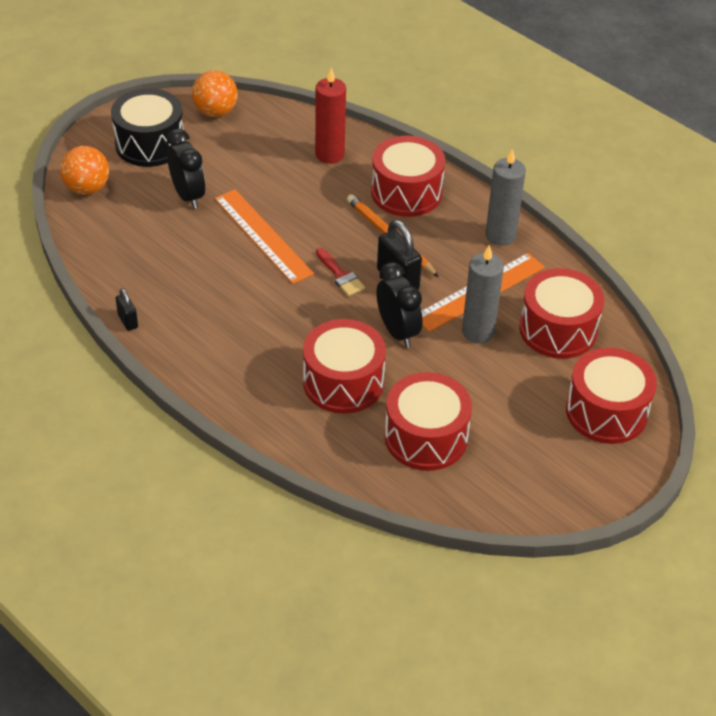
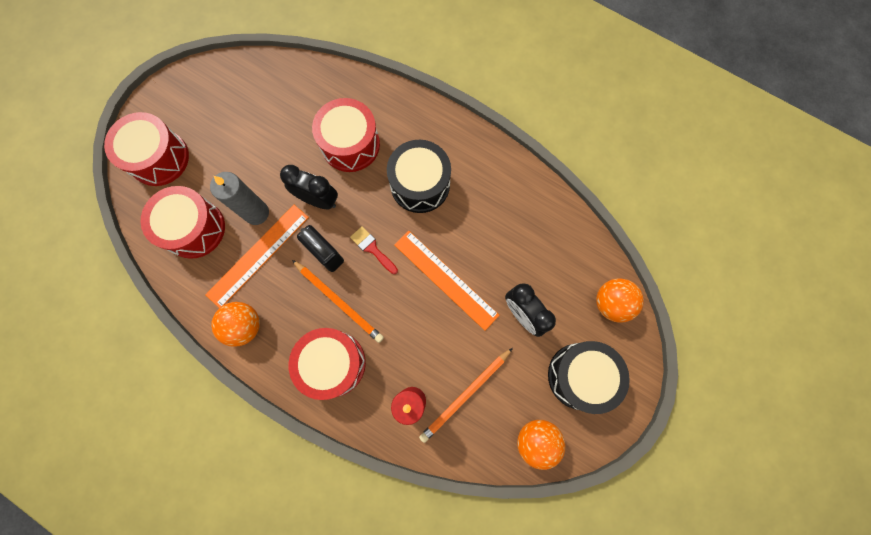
camera: 170 degrees right, 30 degrees up
black padlock [116,288,138,331] -> none
black clock [376,262,423,348] -> black clock turned 150 degrees clockwise [280,165,338,210]
red drum [385,372,472,471] -> none
grey candle [485,148,526,246] -> orange ball [211,302,260,347]
none -> black drum [387,140,451,213]
none -> orange pencil [419,348,513,443]

